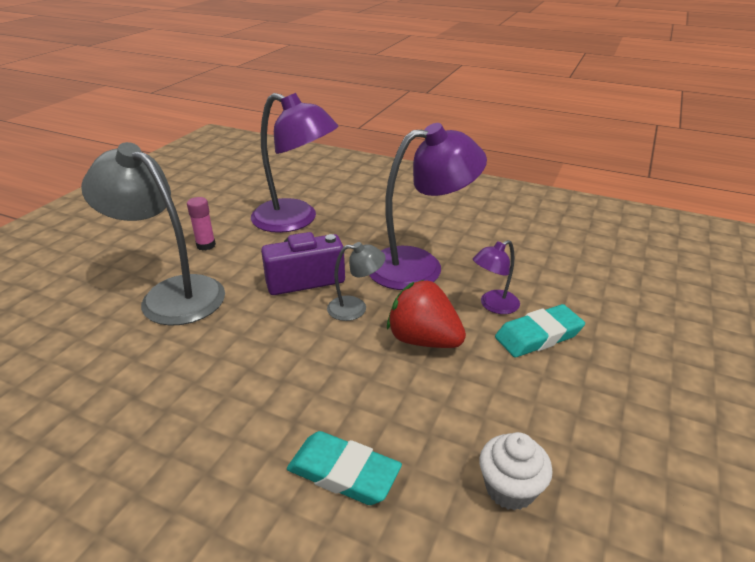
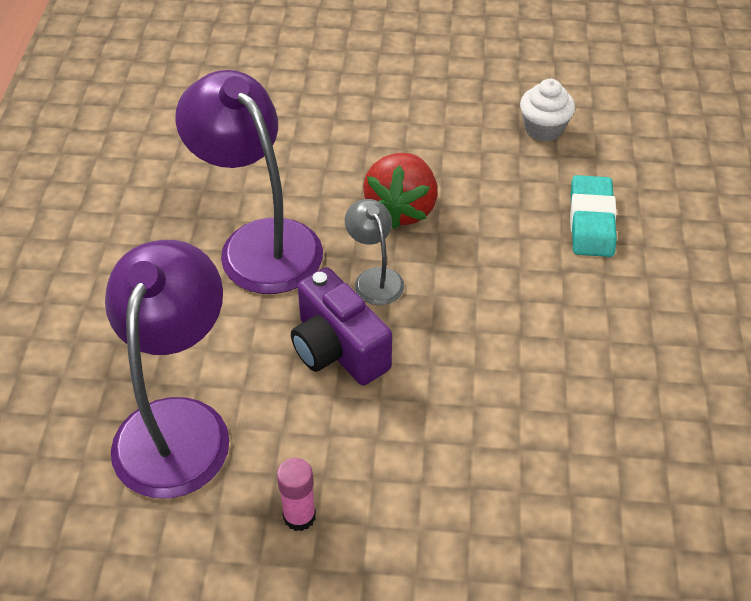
camera: 110 degrees left, 15 degrees up
grey lamp [81,142,225,326] -> none
purple lamp [473,240,520,314] -> none
turquoise eraser [495,304,585,357] -> none

